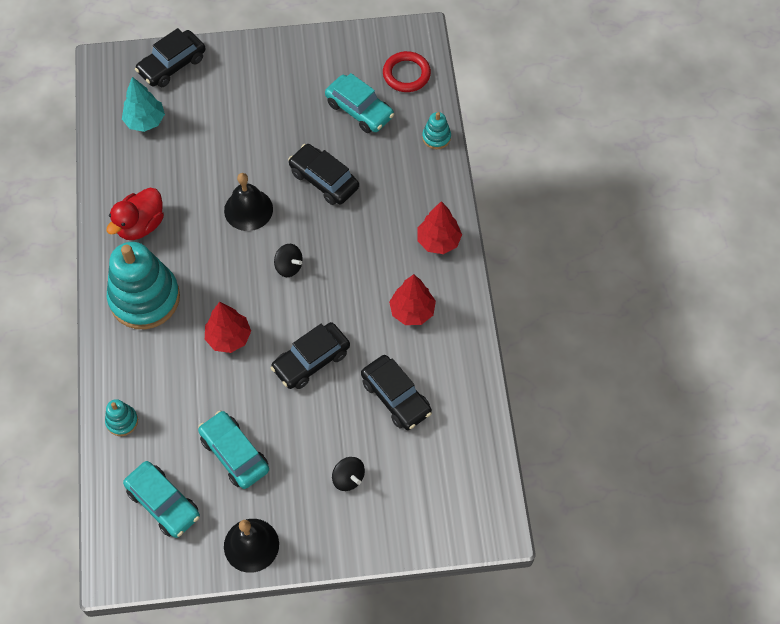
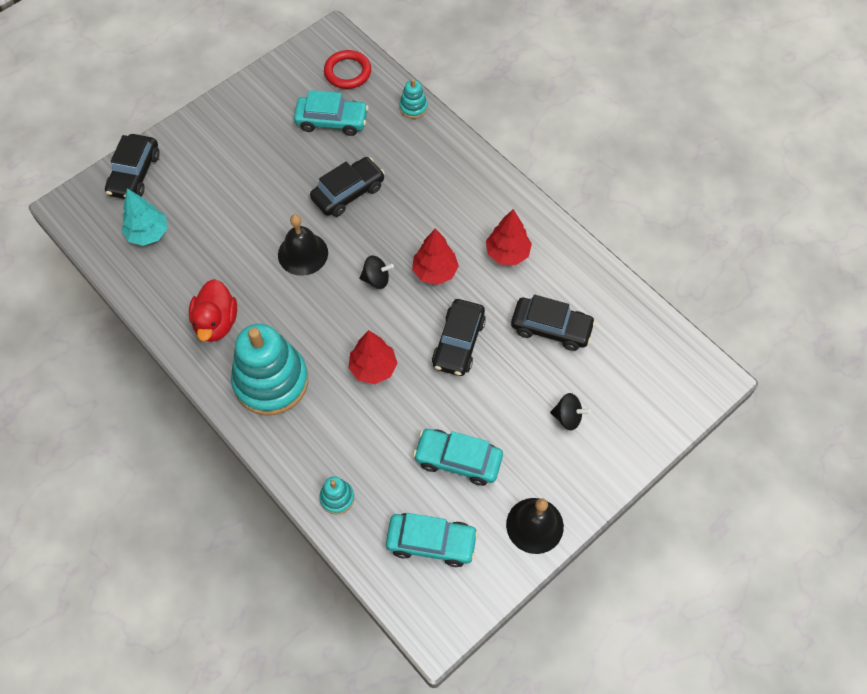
camera: 35 degrees left, 0 degrees up
black car [288,144,359,205] -> black car turned 135 degrees clockwise [310,157,385,217]
red tree [418,201,462,254] -> red tree moved to [412,228,459,285]

